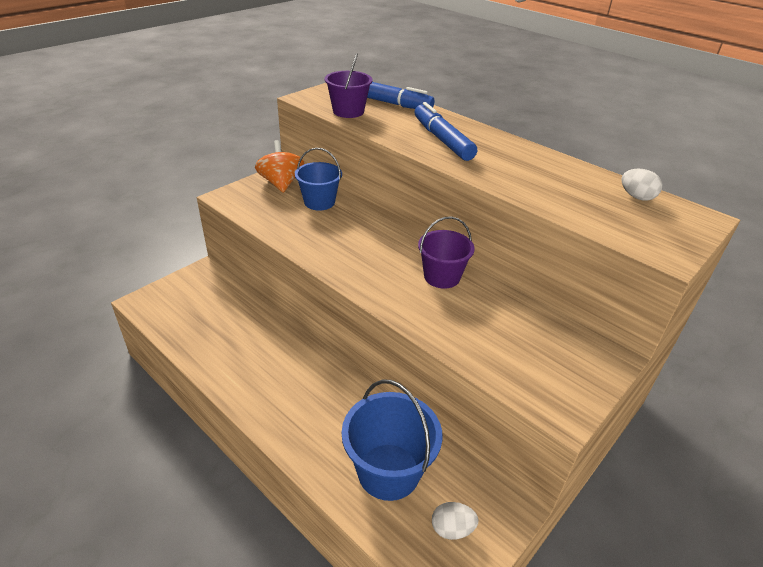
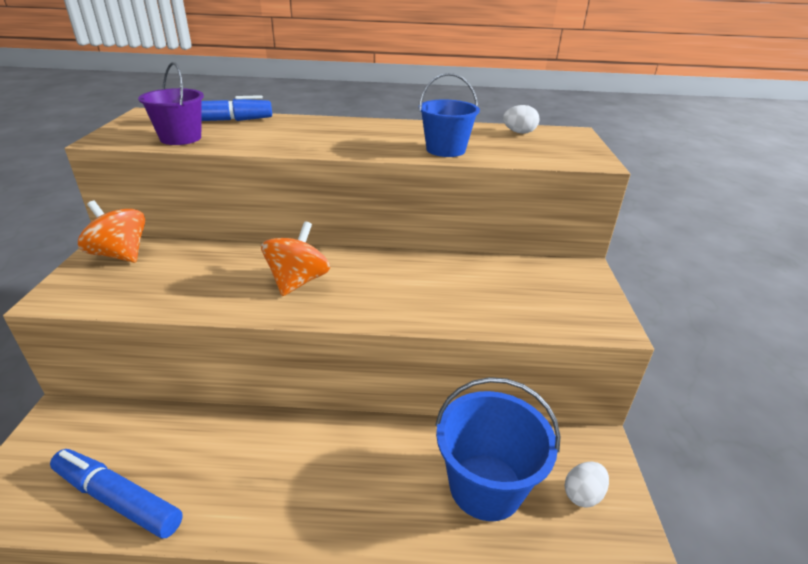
camera: 40 degrees left, 5 degrees down
blue bucket [295,148,342,211] -> blue bucket moved to [419,73,480,157]
blue marker [414,102,477,161] -> blue marker moved to [50,449,183,538]
purple bucket [418,216,475,289] -> none
none -> orange spinning top [261,221,330,296]

